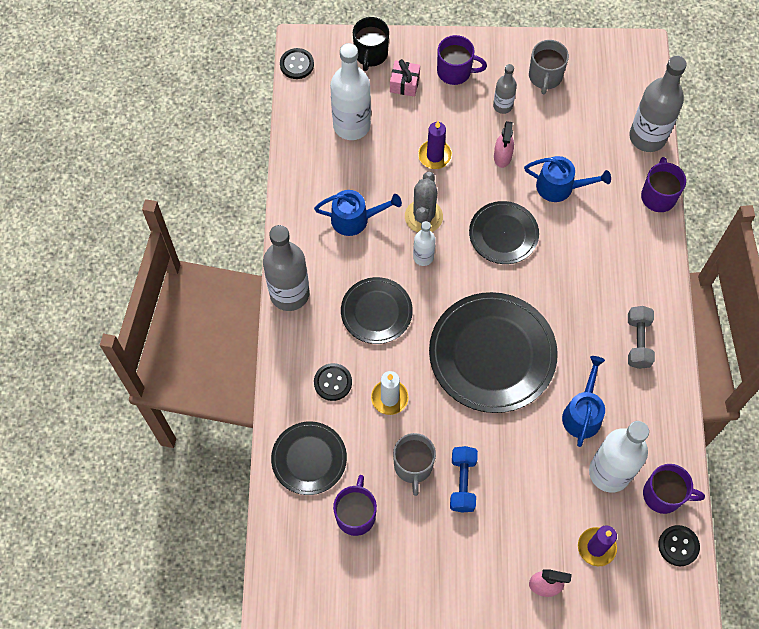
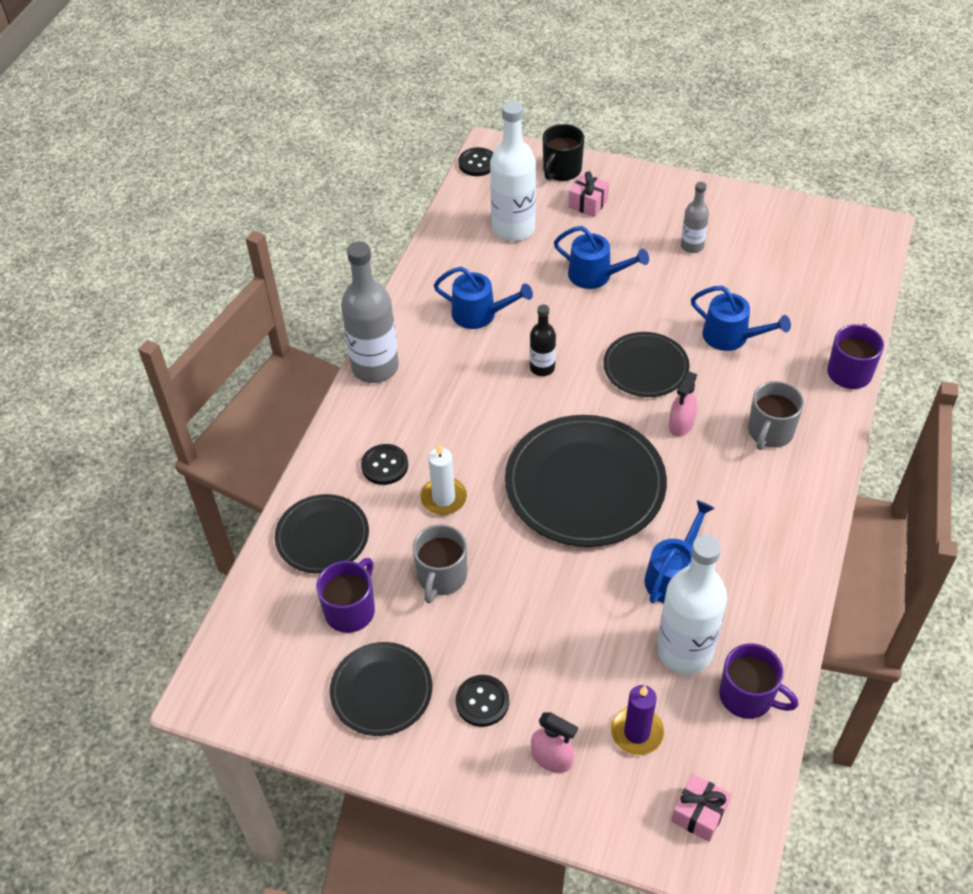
camera: 20 degrees right, 15 degrees down
black plate [341,277,413,344] -> black plate moved to [330,642,432,736]
grey cactus [405,172,443,232] -> none
white bottle [413,221,436,266] -> black bottle [530,305,556,376]
purple candle [418,121,452,169] -> blue watering can [554,226,649,289]
purple mug [437,35,487,85] -> none
blue dumbbell [450,446,478,513] -> none
pink spray bottle [494,121,514,168] -> pink spray bottle moved to [669,372,697,437]
grey mug [529,40,569,94] -> grey mug moved to [748,381,804,450]
grey dumbbell [628,306,655,369] -> none
grey bottle [629,56,687,152] -> none
black button [658,525,700,566] -> black button moved to [456,675,509,727]
none -> pink gift [671,774,731,842]

